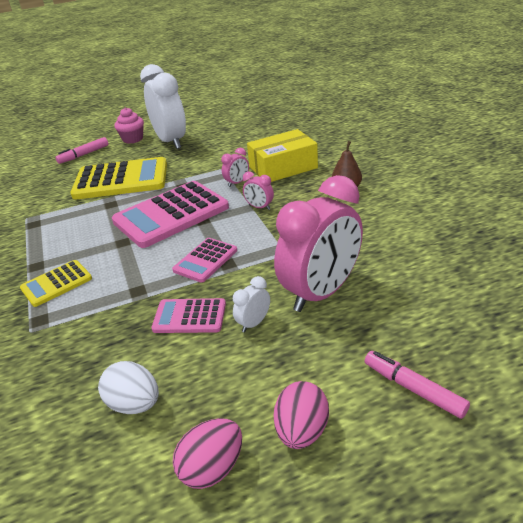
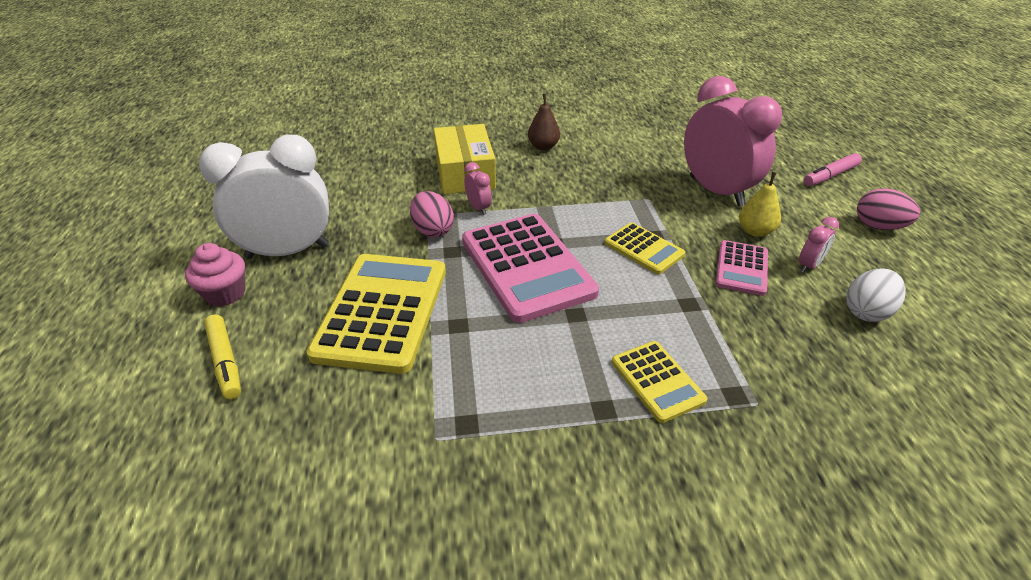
camera: 80 degrees left, 5 degrees up
pink marker [55,137,108,164] -> yellow marker [204,314,241,399]
pink calculator [172,238,237,283] -> yellow calculator [604,222,685,274]
pink egg [173,418,242,489] -> pink egg moved to [410,191,454,238]
white clock [233,276,270,332] -> yellow pear [739,172,781,237]
pink clock [243,171,274,210] -> pink clock moved to [799,217,839,273]

